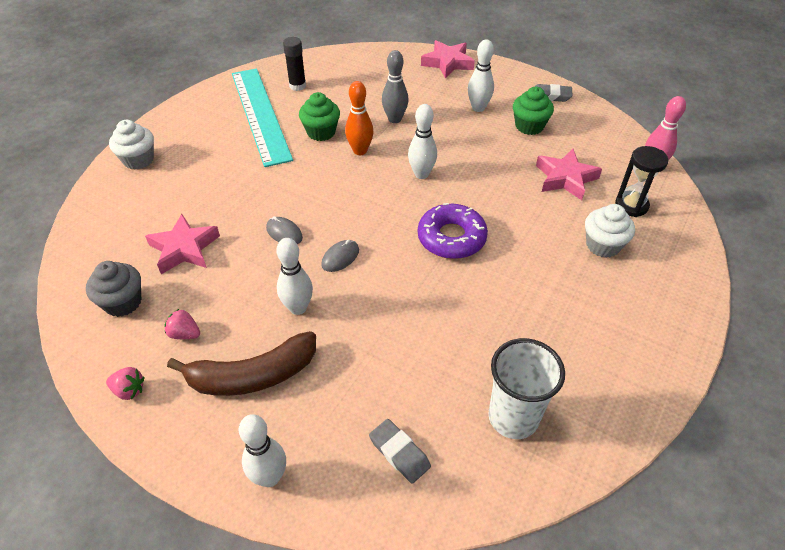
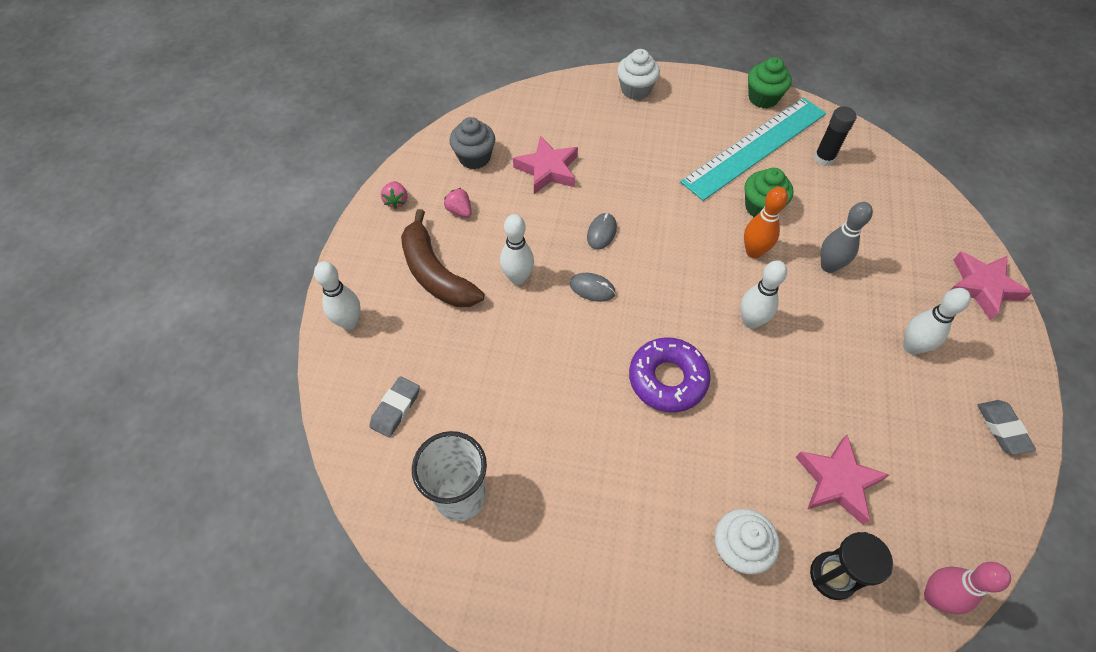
camera: 70 degrees right, 10 degrees up
pink strawberry [164,309,200,339] -> pink strawberry turned 45 degrees counterclockwise [444,188,472,217]
green cupcake [513,87,554,135] -> green cupcake moved to [748,57,792,108]

